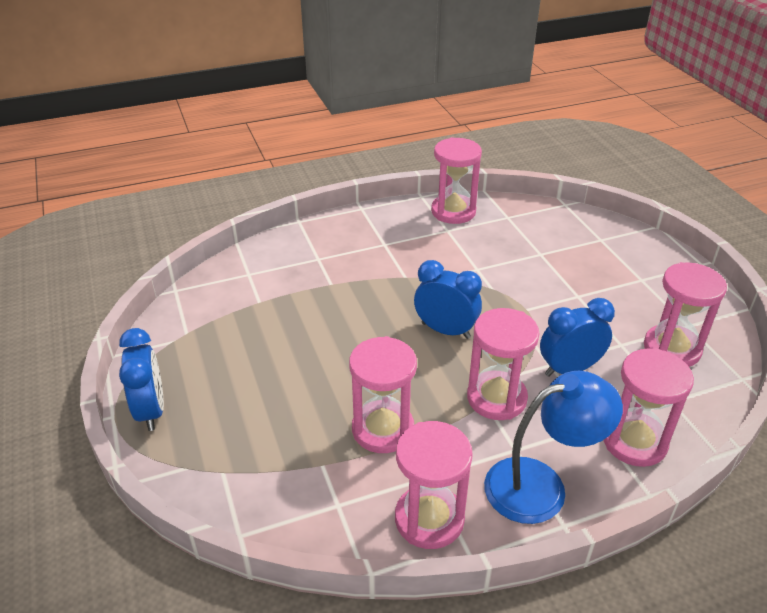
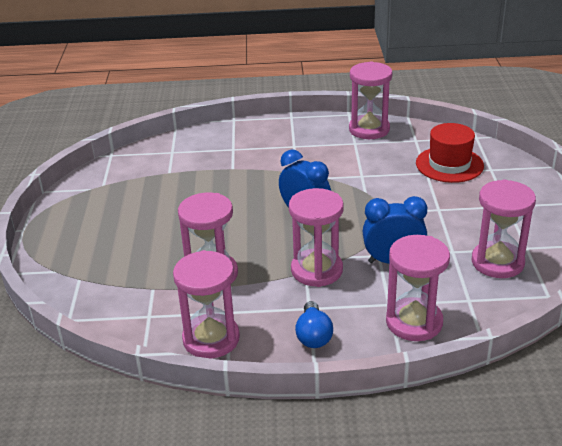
camera: 20 degrees right, 5 degrees down
blue clock [119,328,164,431] -> none
blue lamp [484,371,623,524] -> blue light bulb [295,301,333,348]
none -> red hat [416,123,484,183]

